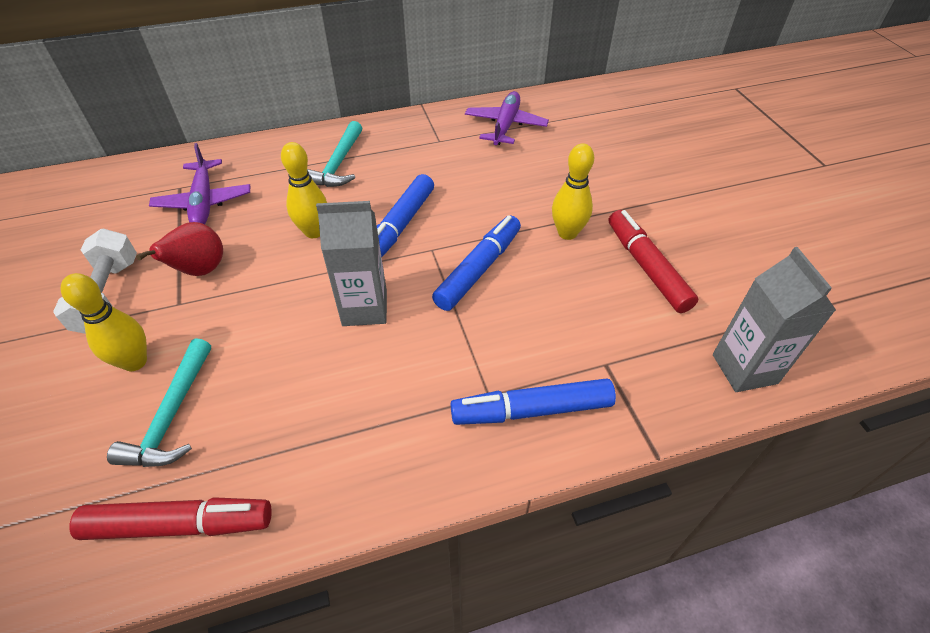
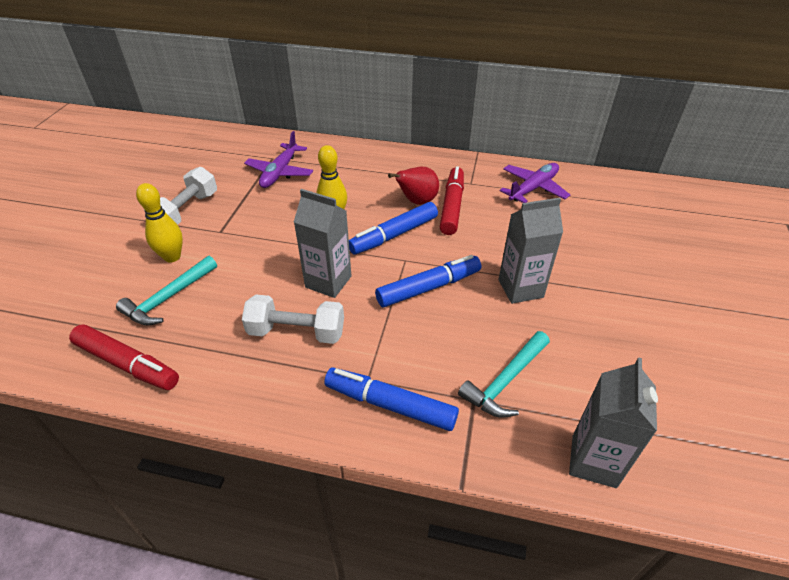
camera: 30 degrees right, 5 degrees down
red pear [136,222,223,276] -> red pear moved to [388,167,439,205]
turquoise hammer [307,121,362,187] -> turquoise hammer moved to [458,331,550,418]
yellow bowling pin [552,143,594,240] -> grey carton [498,198,563,304]
red marker [609,210,698,313] -> red marker moved to [440,166,464,235]
none -> white dumbbell [242,294,344,344]

